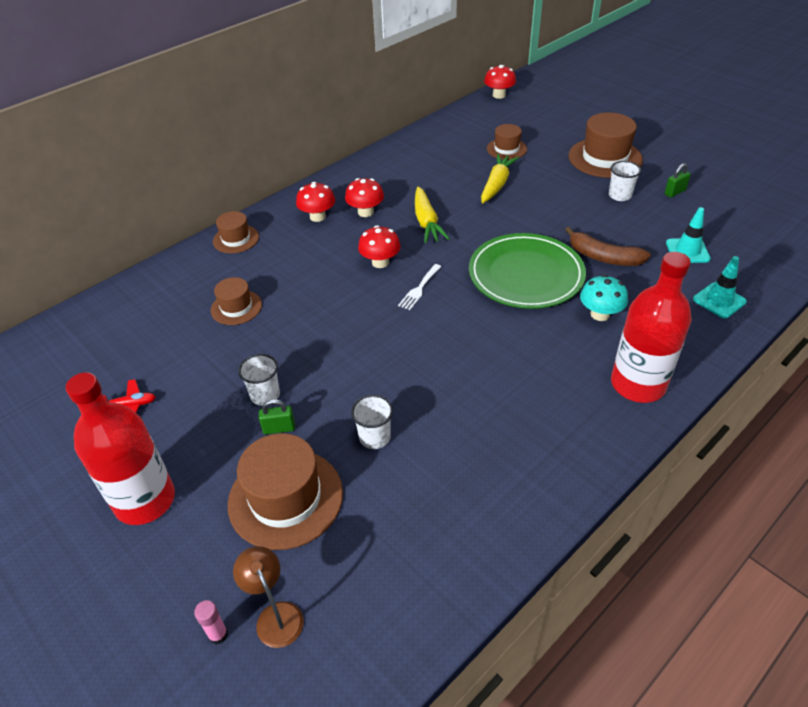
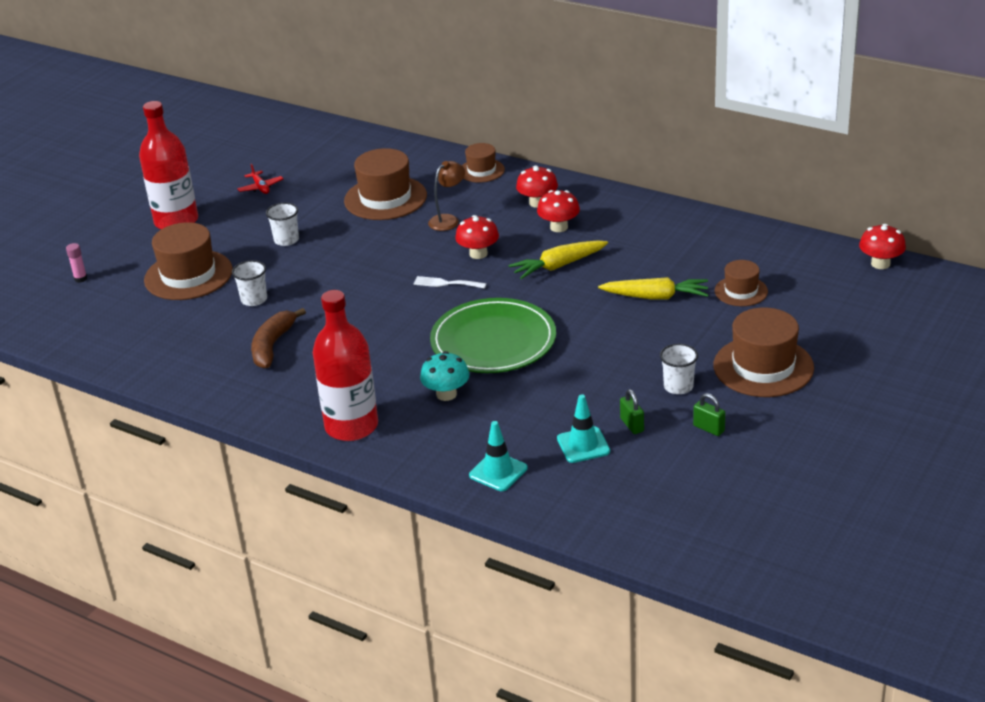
camera: 75 degrees right, 10 degrees down
brown hat [211,277,262,325] -> brown hat [344,148,427,220], size x1.76
brown lamp [233,546,304,648] -> brown lamp moved to [428,161,465,231]
green padlock [259,399,295,434] -> green padlock moved to [620,389,644,434]
brown banana [565,227,651,266] -> brown banana moved to [251,308,306,369]

